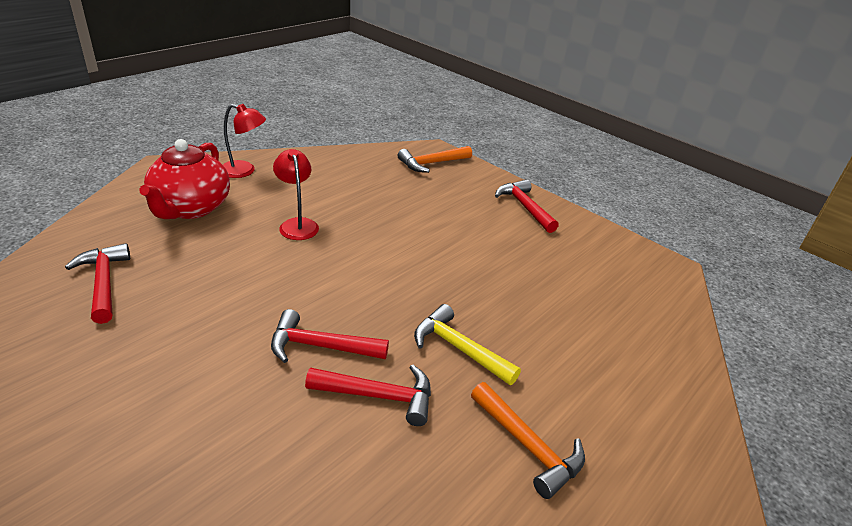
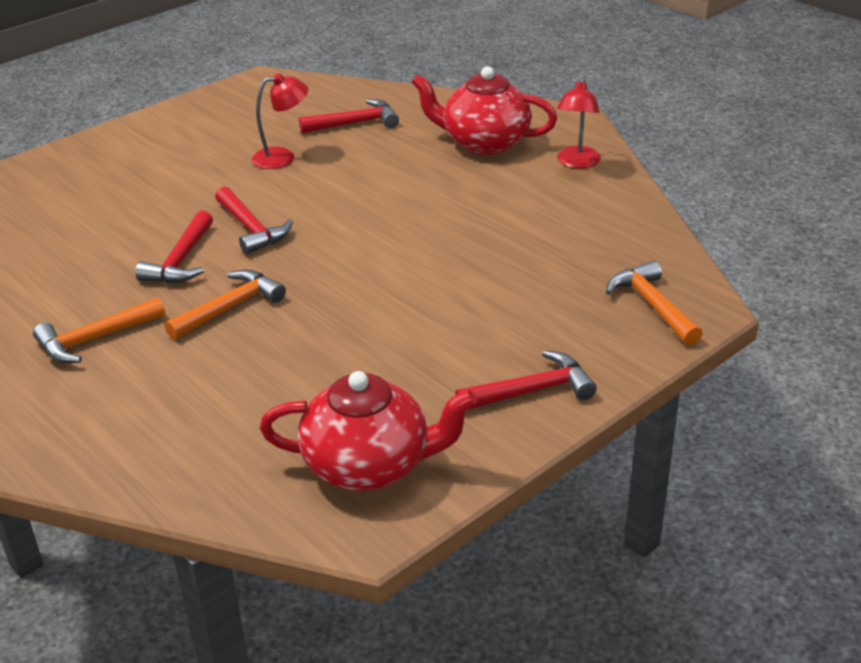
camera: 100 degrees right, 0 degrees up
red hammer [271,309,389,363] -> red hammer turned 135 degrees clockwise [215,187,293,254]
red lamp [273,149,319,240] -> red lamp moved to [252,73,308,169]
yellow hammer [414,304,521,385] -> orange hammer [165,270,286,340]
none -> red teapot [259,371,477,491]

